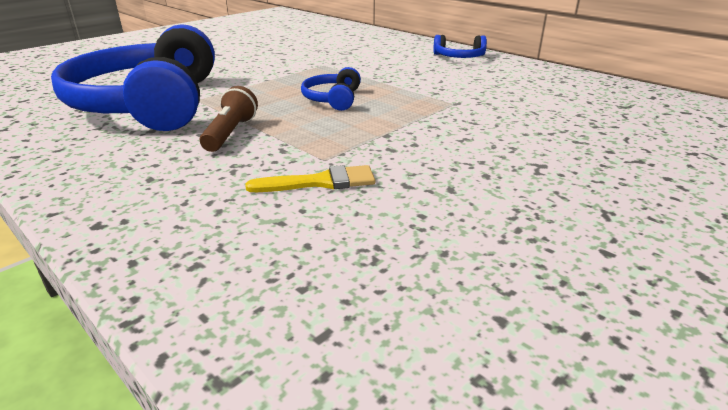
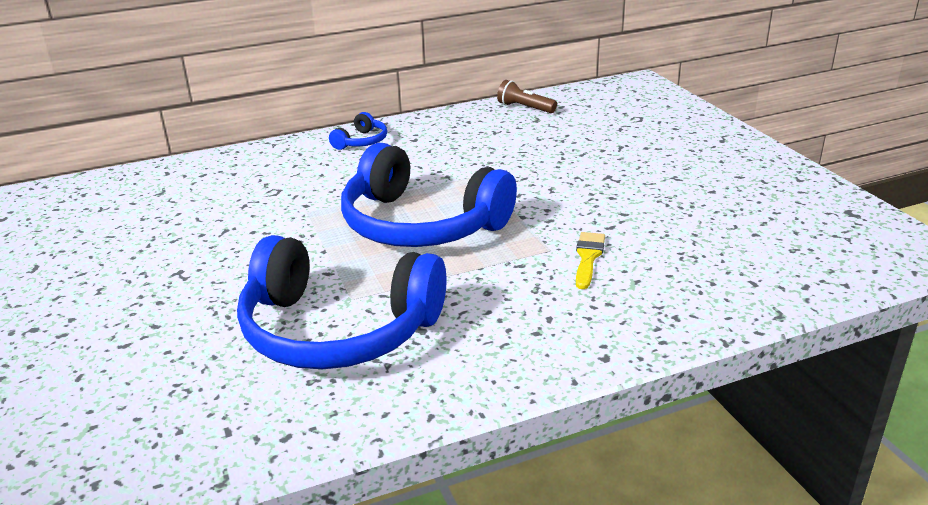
camera: 65 degrees left, 0 degrees up
brown flashlight [200,86,258,152] -> brown flashlight moved to [497,80,557,113]
blue headphones [301,67,361,111] -> blue headphones [341,143,517,247], size x2.42

